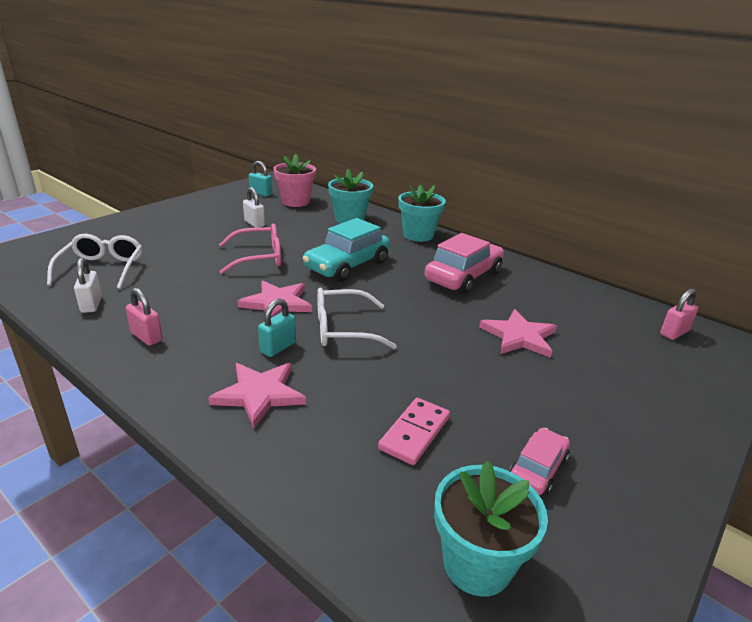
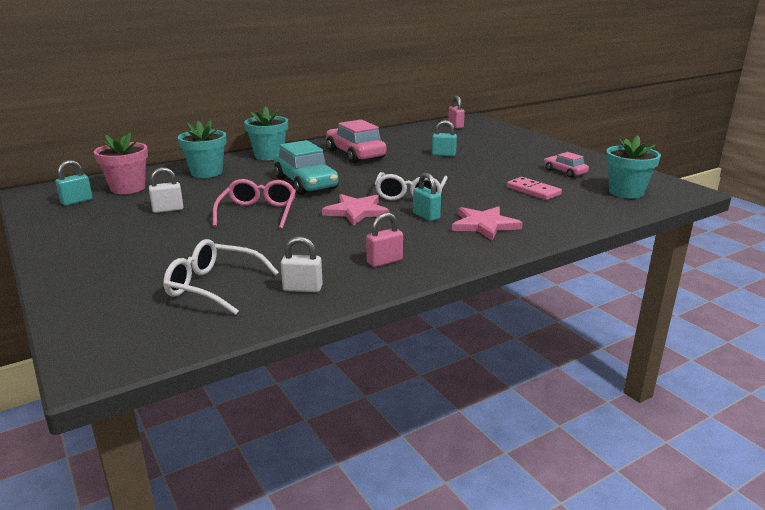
camera: 70 degrees left, 5 degrees down
pink star [479,309,557,358] -> turquoise padlock [432,120,457,156]

